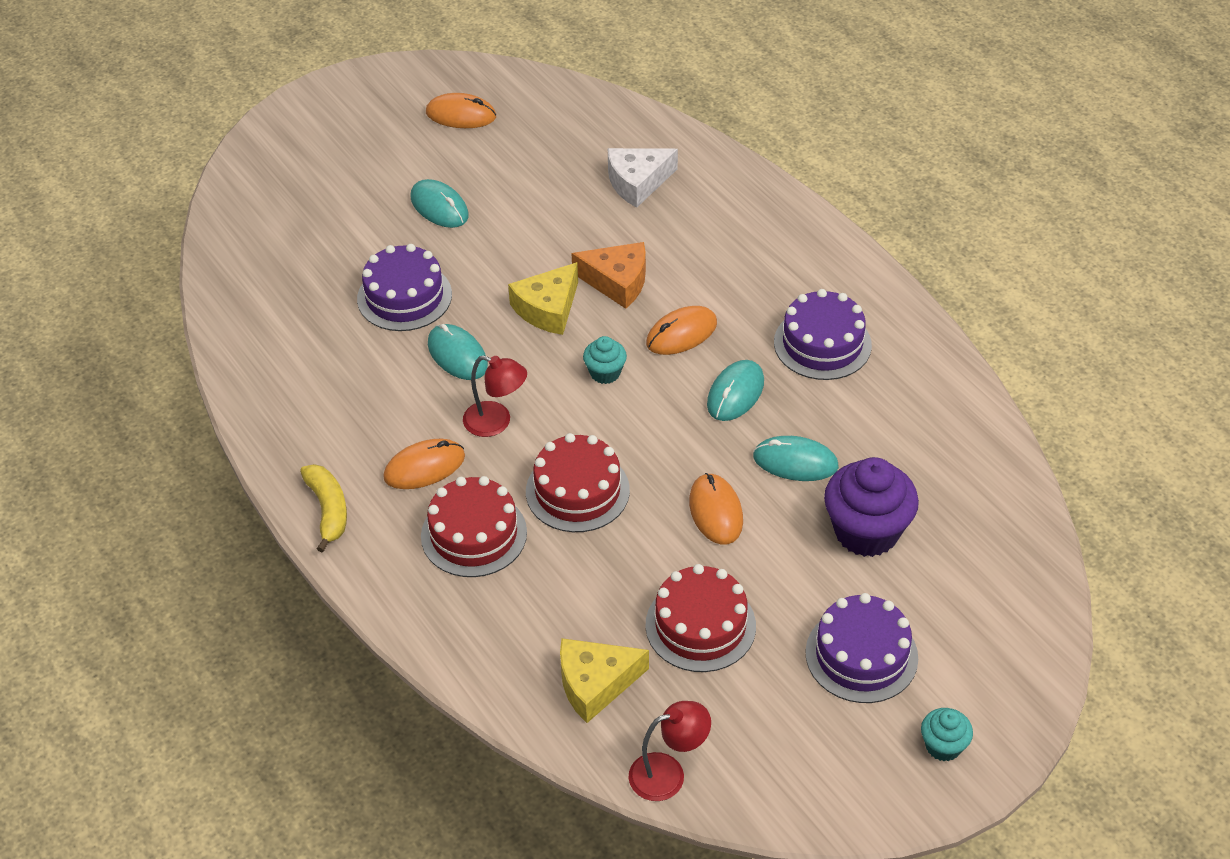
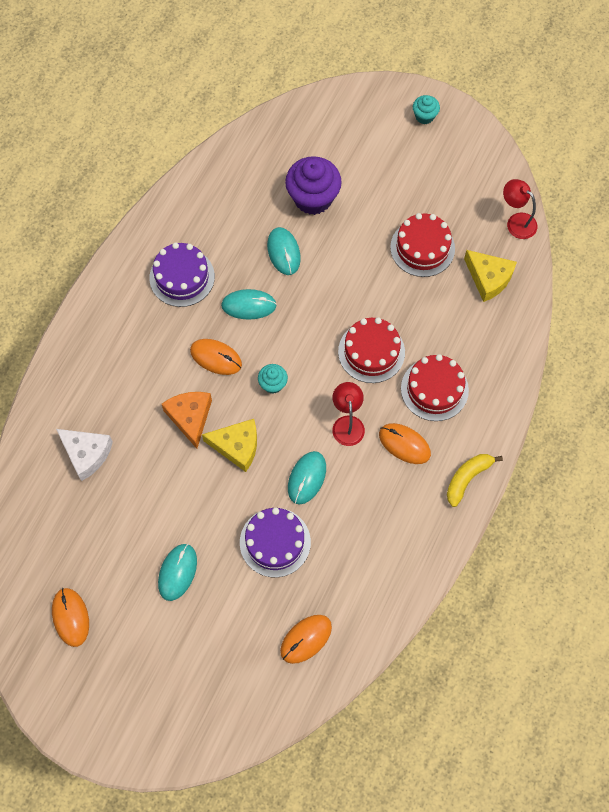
camera: 120 degrees left, 20 degrees up
orange mouse [689,473,743,545] -> orange mouse moved to [280,615,332,664]
purple cake [805,593,918,703] -> none

